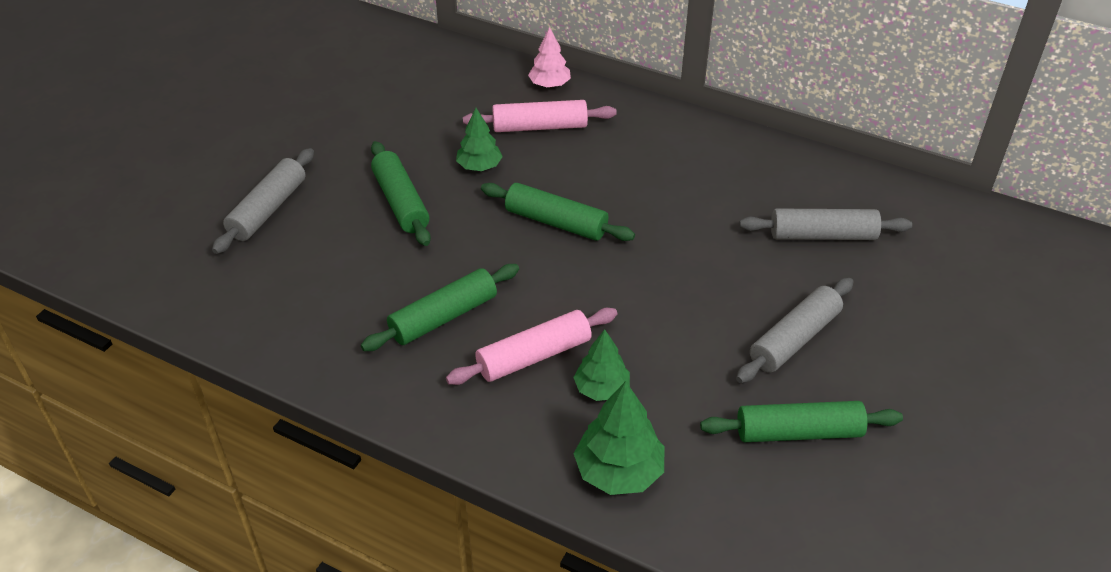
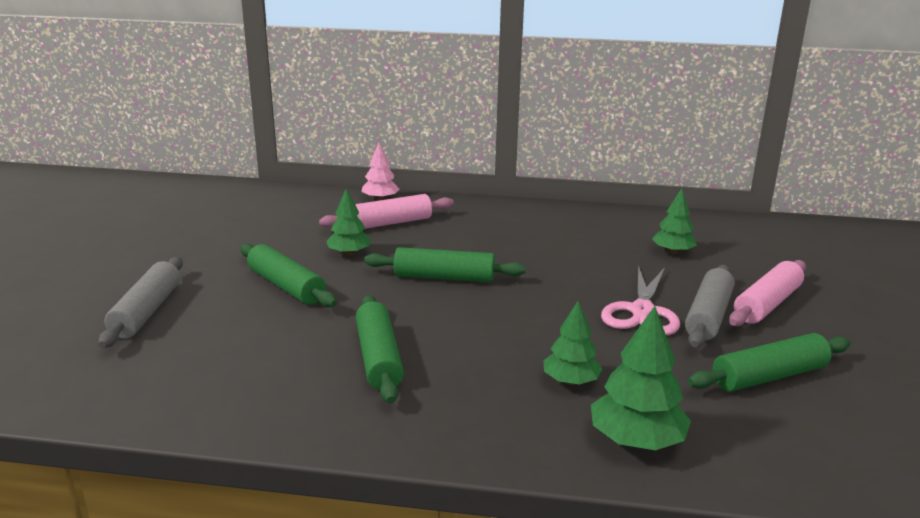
camera: 20 degrees left, 20 degrees down
green rolling pin [361,264,519,351] -> green rolling pin turned 45 degrees counterclockwise [356,295,404,404]
pink rolling pin [446,308,617,385] -> pink rolling pin moved to [729,260,806,326]
grey rolling pin [739,208,912,240] -> green tree [652,188,697,254]
none -> pink scissors [601,265,680,335]

